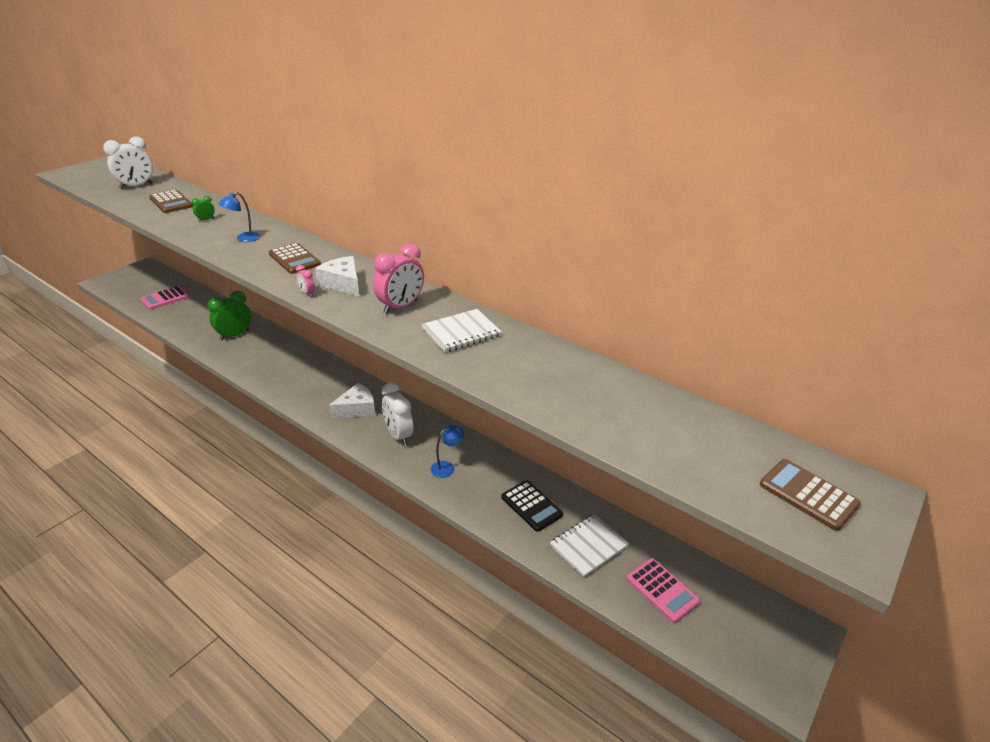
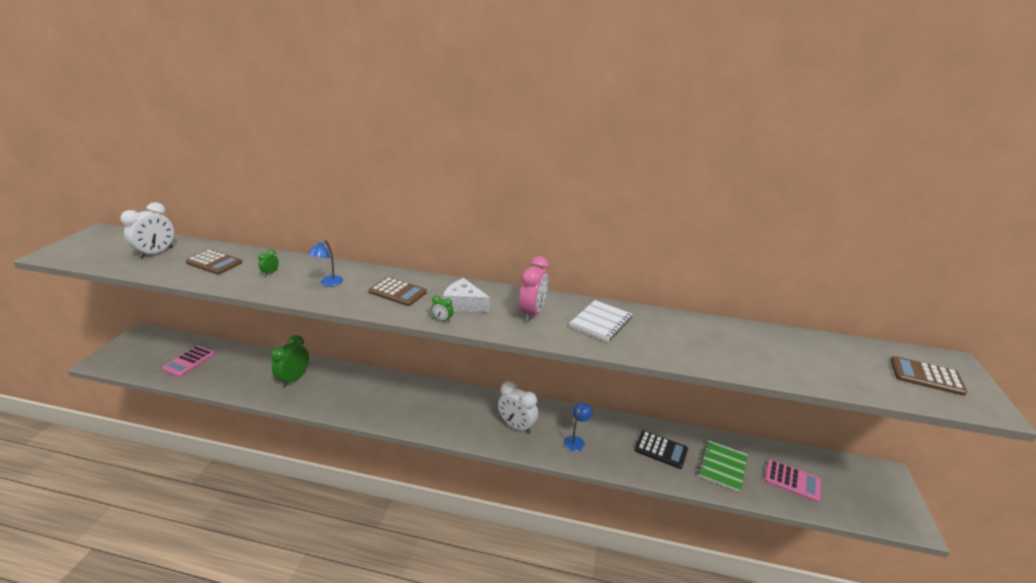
camera: 25 degrees left, 5 degrees down
pink clock [296,265,315,297] -> green clock [431,295,453,323]
white cheese [329,383,375,418] -> none
white notebook [550,514,629,577] -> green notebook [698,440,748,492]

